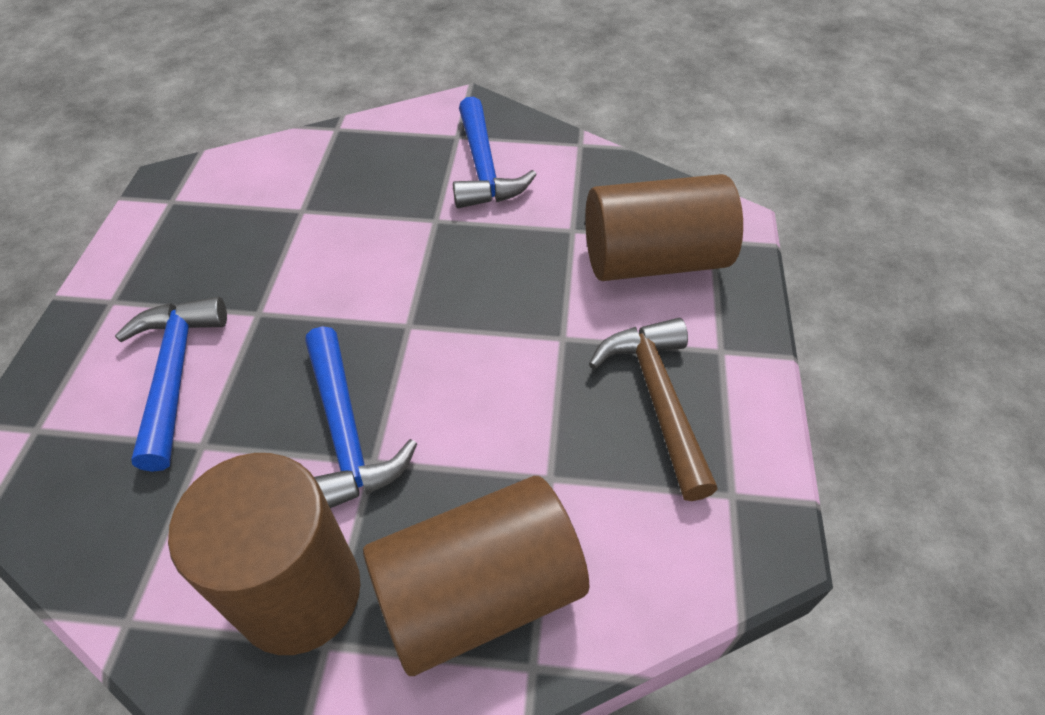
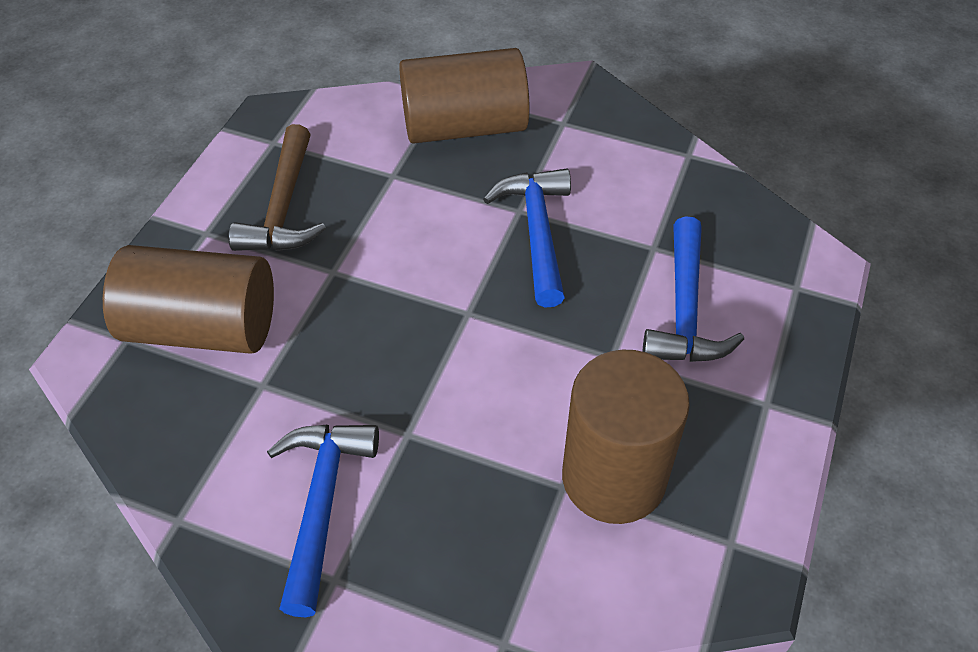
camera: 165 degrees left, 0 degrees up
brown cylinder [168,453,360,655] -> brown cylinder moved to [562,350,690,524]

